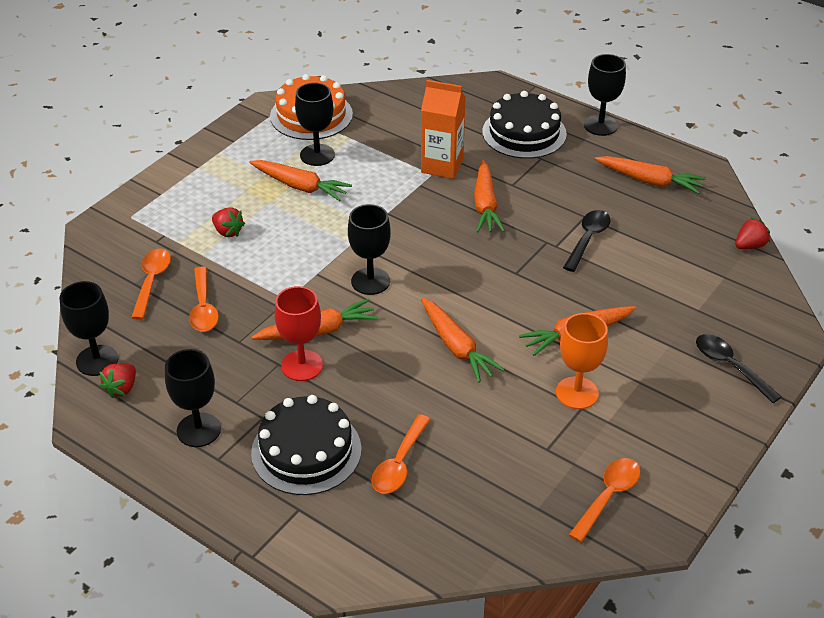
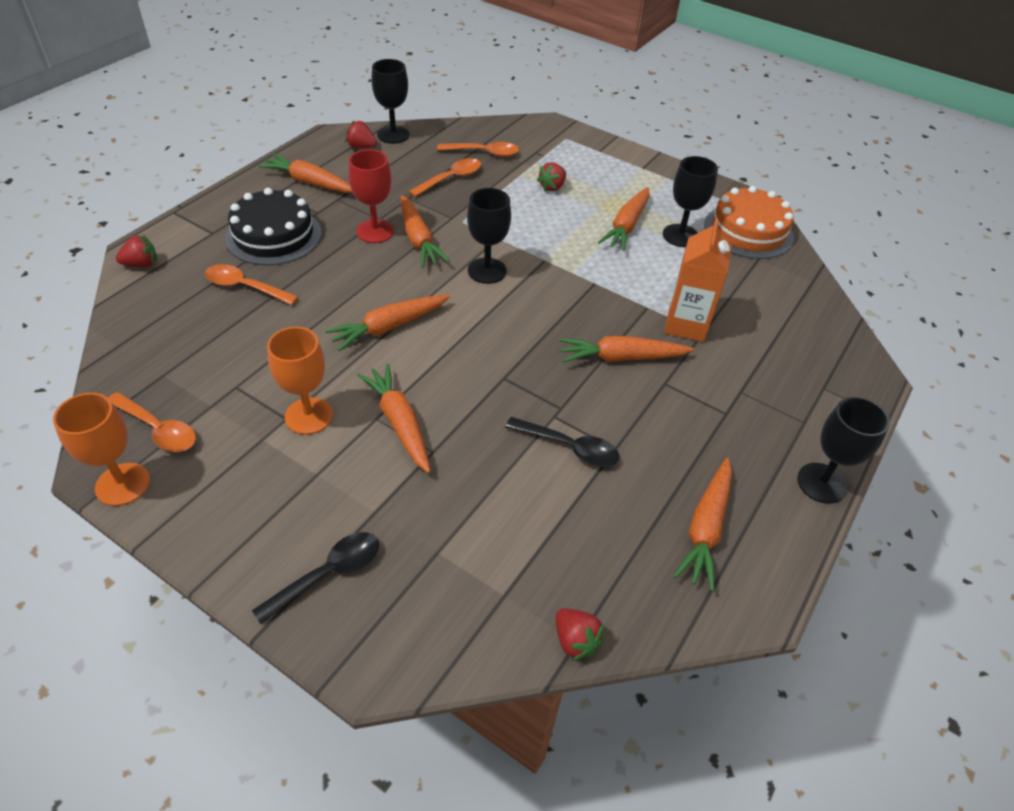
camera: 85 degrees right, 5 degrees up
black goblet [165,349,221,447] -> orange carrot [258,154,353,193]
orange spoon [189,267,219,332] -> orange spoon turned 150 degrees clockwise [409,158,481,197]
black cake [482,91,567,159] -> none
none -> orange goblet [53,393,150,506]
none -> red strawberry [116,235,157,267]

